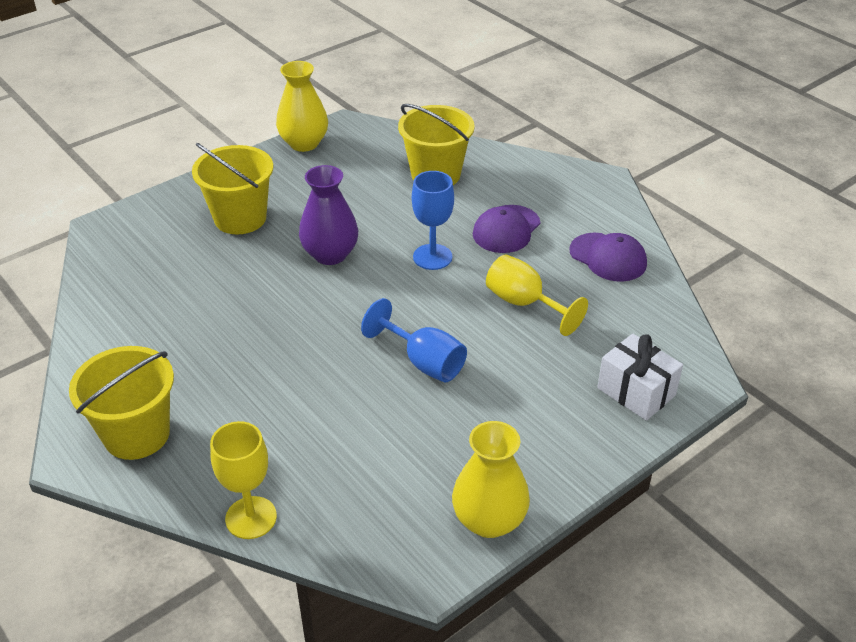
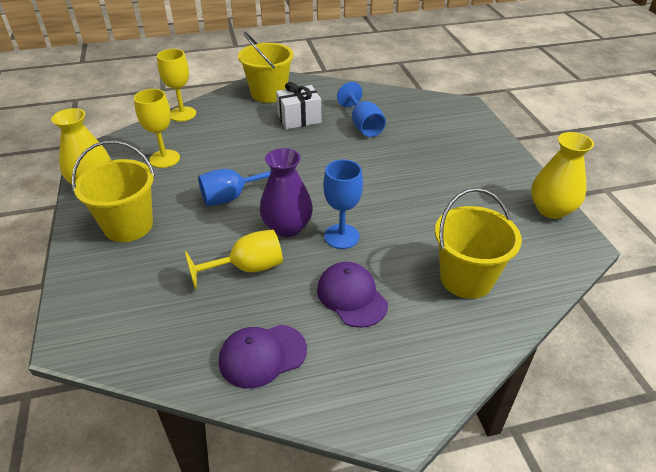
camera: 115 degrees right, 0 degrees up
yellow bucket [192,143,273,234] -> yellow bucket moved to [72,141,155,242]
purple vase [299,165,358,265] -> purple vase moved to [260,148,313,237]
white gift [597,334,683,421] -> white gift moved to [276,82,321,129]
none -> yellow goblet [134,89,180,168]
none -> blue goblet [337,82,386,137]

